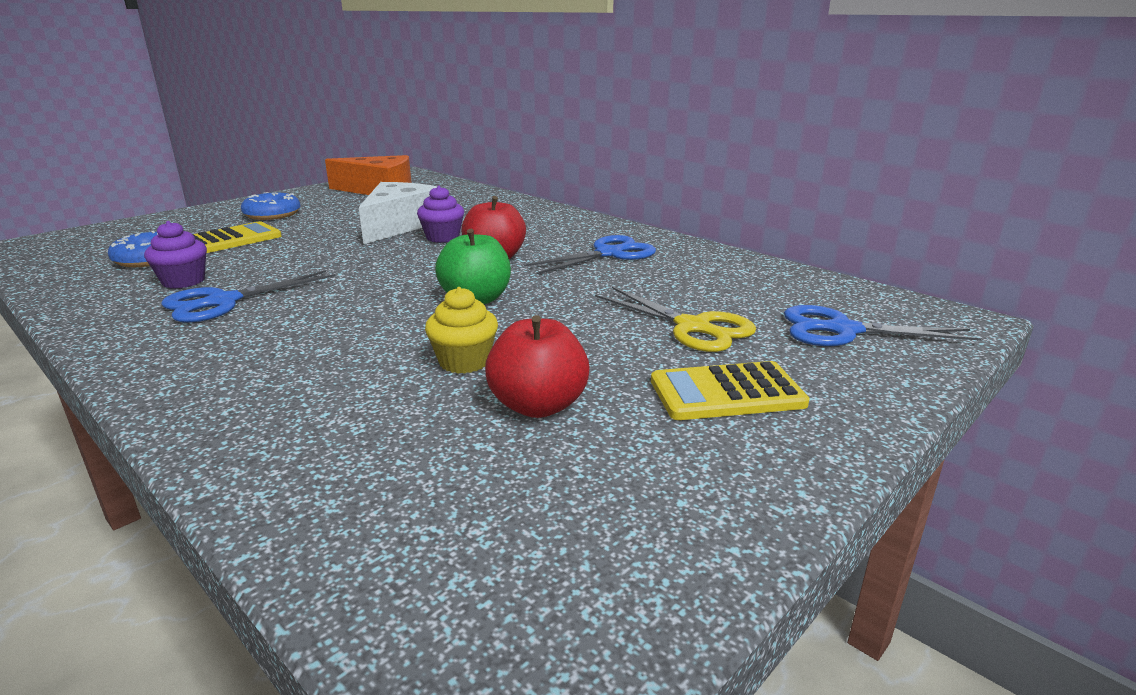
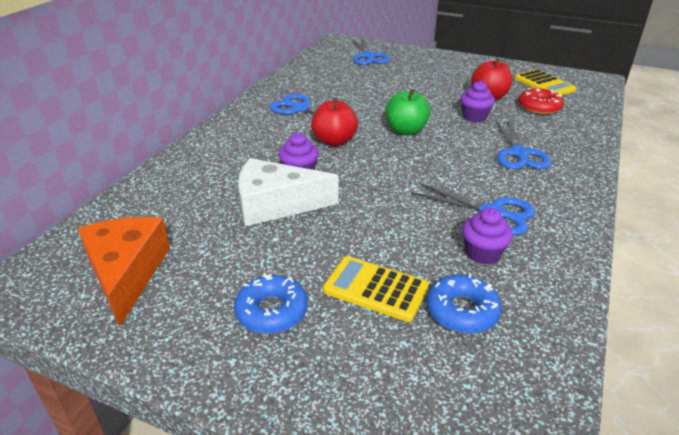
camera: 110 degrees left, 10 degrees up
yellow cupcake [425,287,498,374] -> purple cupcake [460,81,495,122]
yellow scissors [595,287,756,352] -> none
yellow calculator [651,361,810,420] -> yellow calculator moved to [515,69,576,95]
none -> blue scissors [495,119,551,169]
none -> red donut [518,88,564,115]

